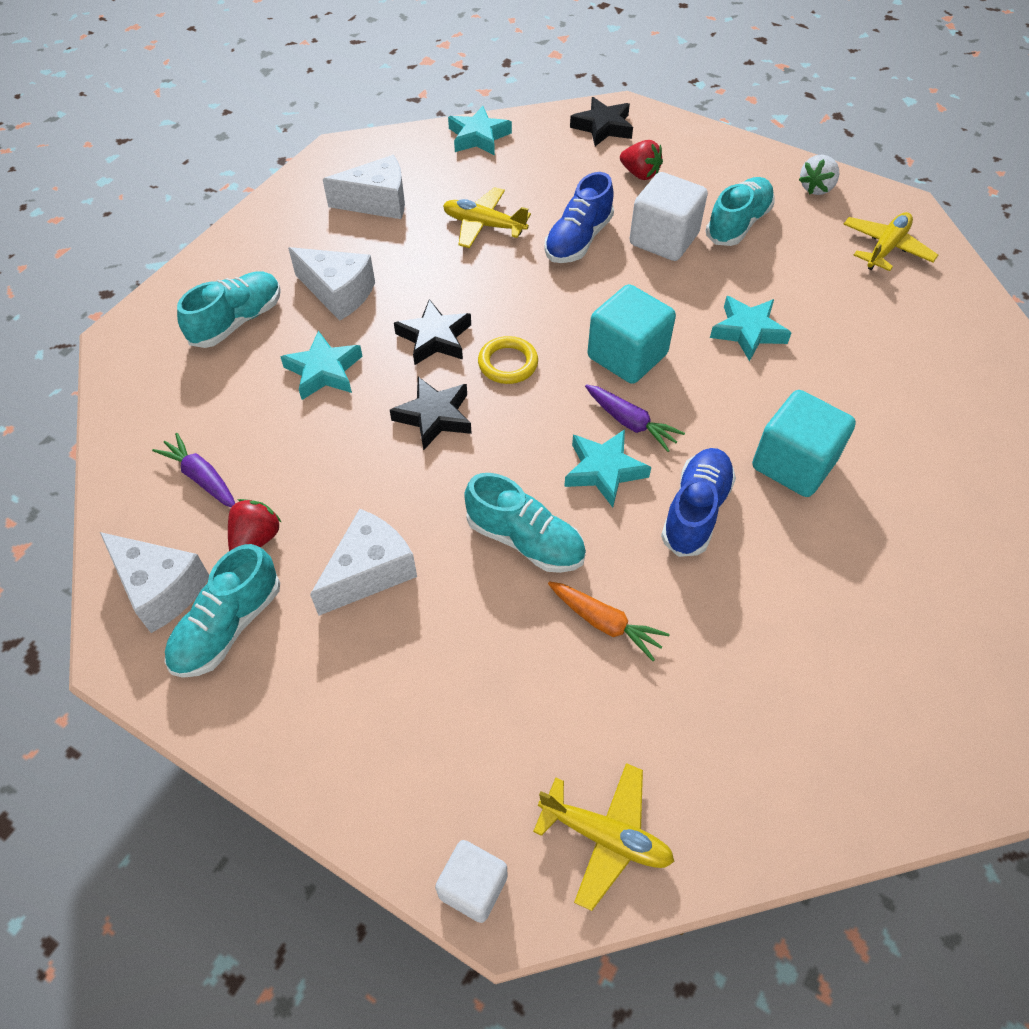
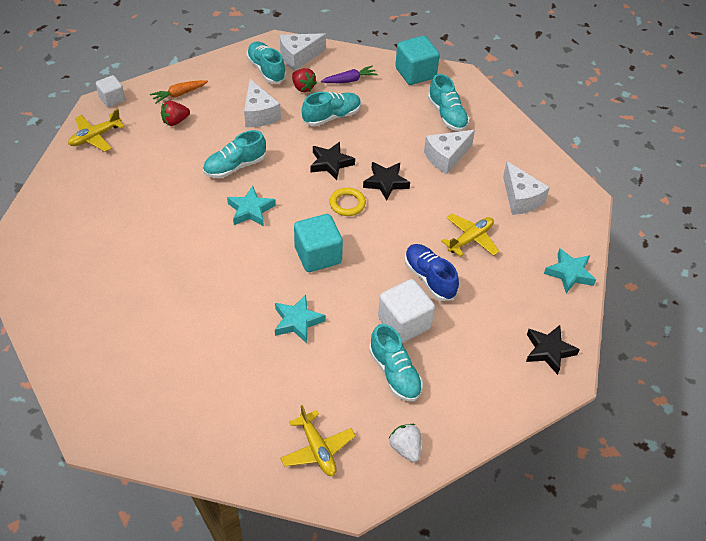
camera: 115 degrees right, 5 degrees down
turquoise star [280,331,363,400] -> none
white cheese [323,155,405,219] -> white cheese turned 45 degrees counterclockwise [503,161,550,215]
orange carrot [548,581,670,661] -> orange carrot moved to [150,80,208,104]
purple carrot [585,384,685,452] -> none
red strawberry [620,140,663,180] -> red strawberry moved to [161,101,190,126]
blue shoe [661,448,736,557] -> none
turquoise cube [752,390,856,497] -> turquoise cube moved to [395,36,440,85]
none -> turquoise shoe [302,92,361,126]

